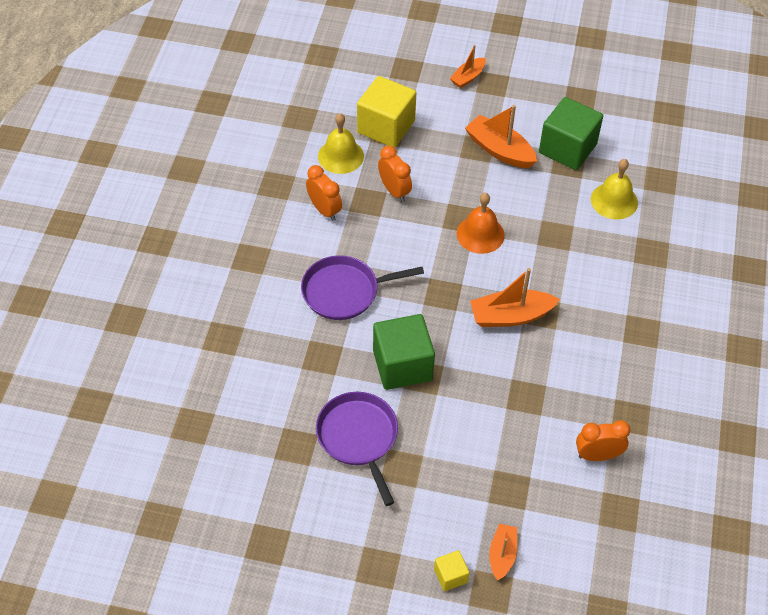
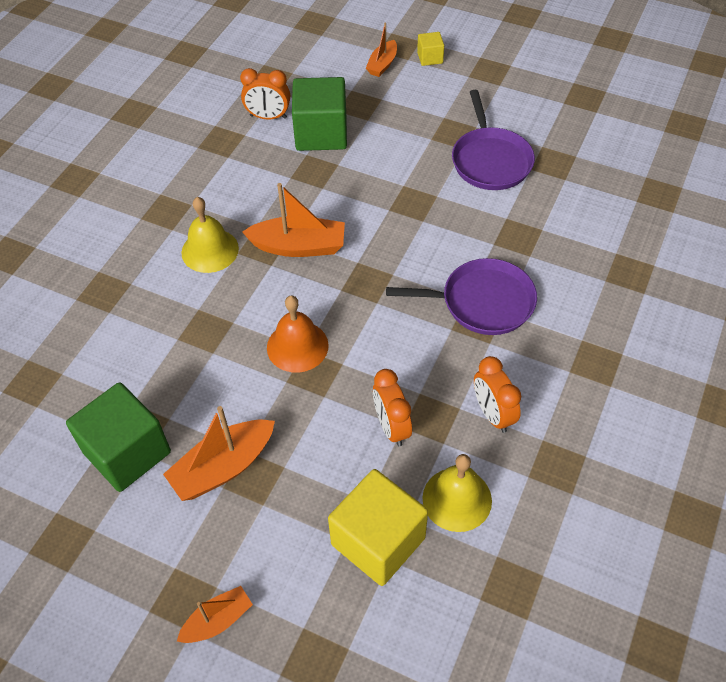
camera: 165 degrees left, 0 degrees up
green cube [373,314,435,390] -> green cube moved to [292,77,347,151]
orange boat [465,105,537,168] -> orange boat turned 90 degrees clockwise [163,406,275,501]
yellow bell [591,159,638,219] -> yellow bell moved to [181,197,239,273]

